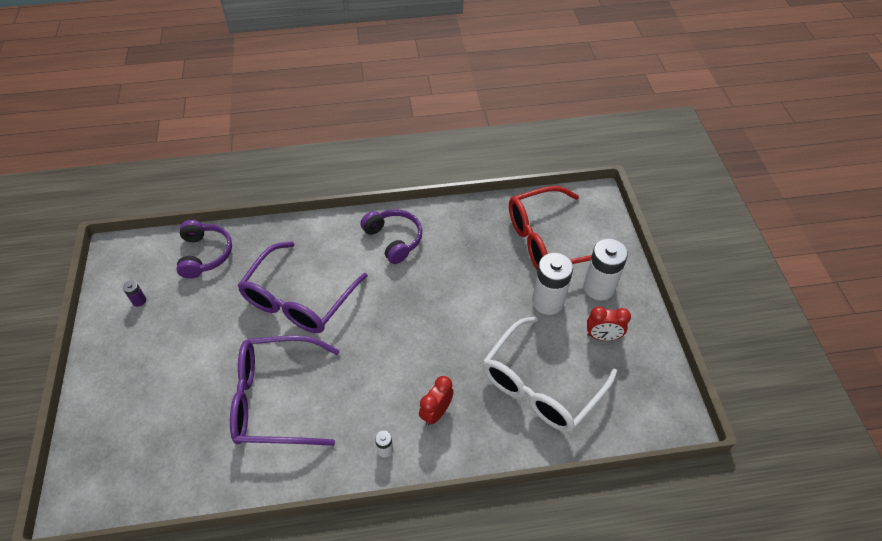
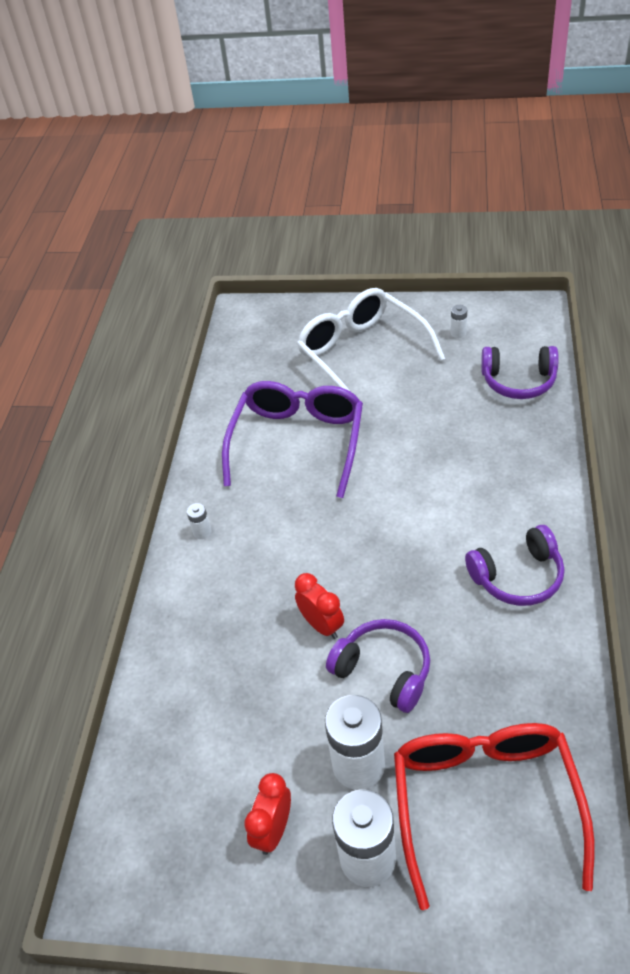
camera: 110 degrees right, 5 degrees down
purple battery [123,281,146,307] -> white battery [450,305,467,338]
purple glasses [237,242,368,333] -> none
red clock [419,376,454,426] -> red clock moved to [295,573,344,639]
white glasses [483,317,617,432] -> white glasses moved to [297,288,445,408]
none -> purple headphones [326,619,430,713]

